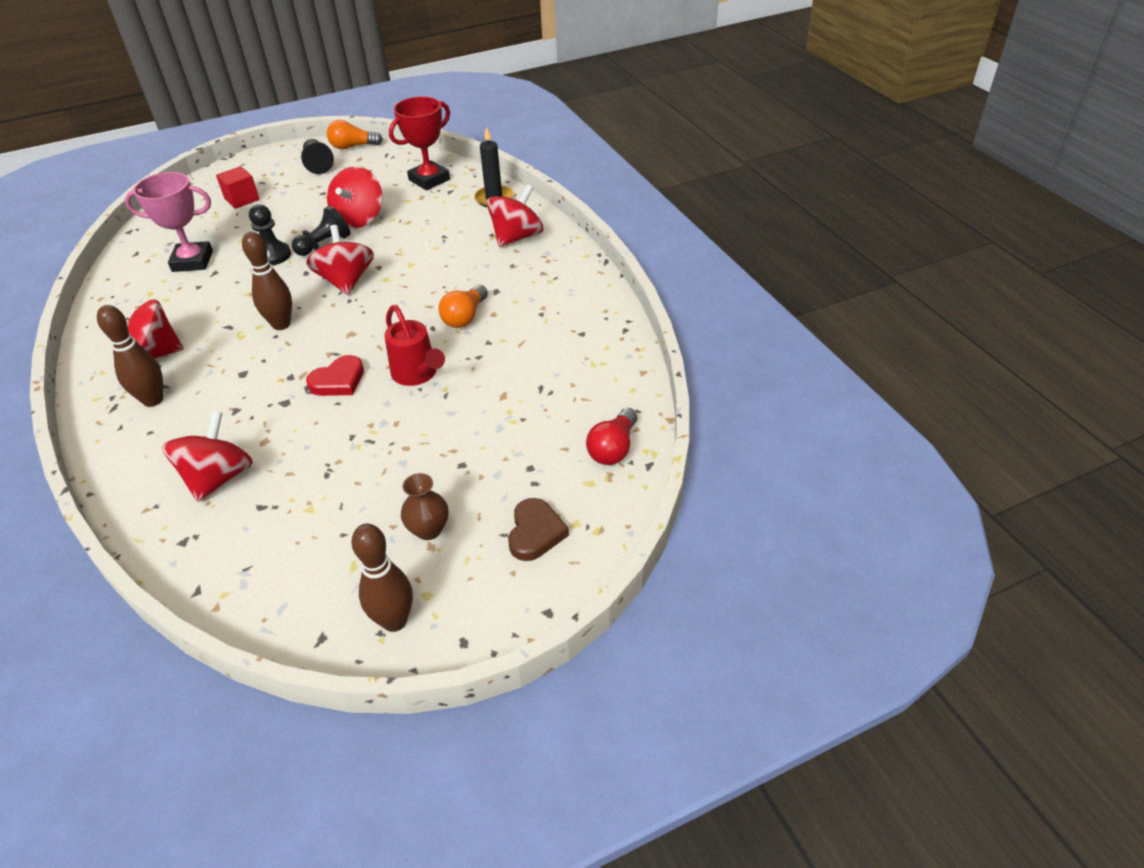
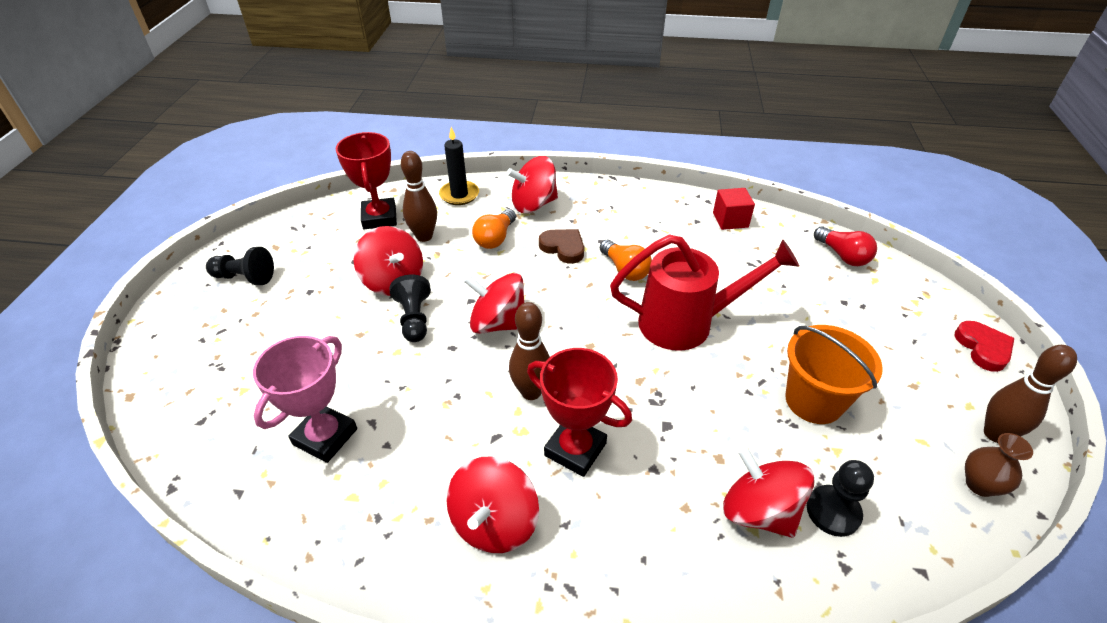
camera: 60 degrees left, 0 degrees up
brown bowling pin [97,305,163,407] -> brown bowling pin moved to [401,151,437,242]
red cube [216,166,260,209] -> red cube moved to [713,188,755,230]
black pawn [249,204,291,265] -> black pawn moved to [807,460,874,537]
red heart [306,355,364,396] -> red heart moved to [954,321,1014,372]
orange light bulb [327,120,383,149] -> orange light bulb moved to [472,209,516,249]
red watering can [384,305,445,386] -> red watering can [610,234,799,351], size x1.57
brown vase [401,473,449,540] -> brown vase moved to [965,433,1033,497]
red spinning top [487,184,543,247] -> red spinning top turned 90 degrees counterclockwise [507,156,558,213]
brown heart [508,498,569,561] -> brown heart moved to [539,229,584,264]
none -> red trophy [527,348,632,477]
none -> orange bucket [785,325,883,424]

